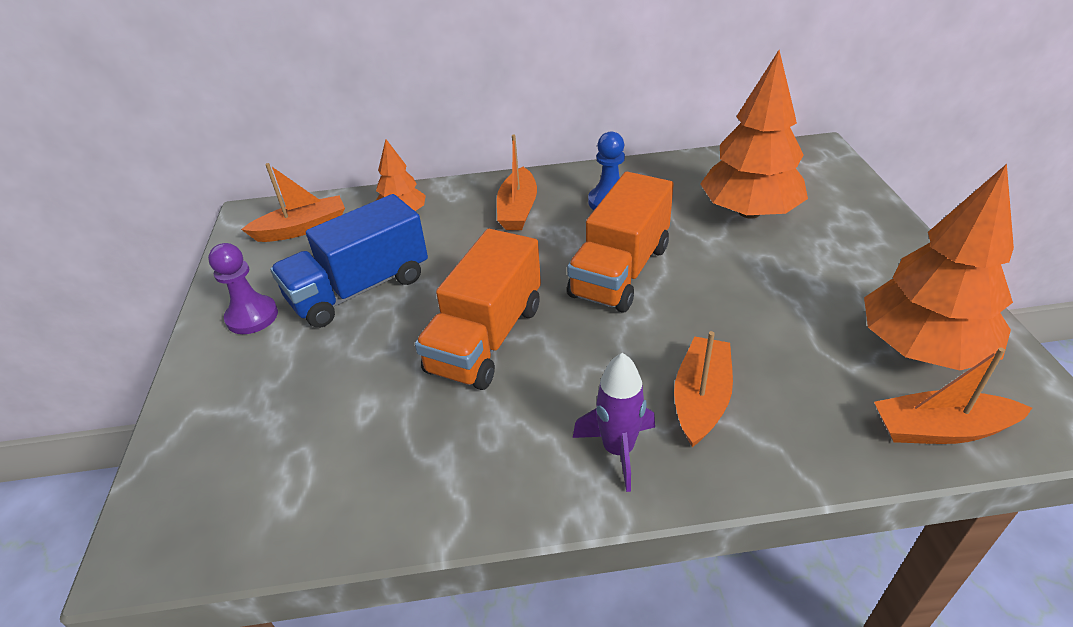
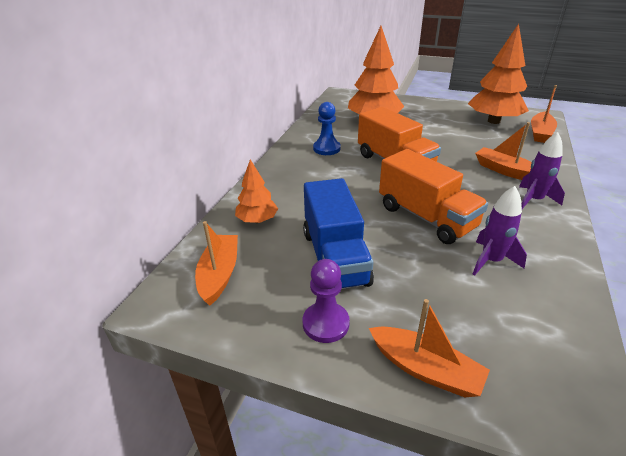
camera: 65 degrees left, 5 degrees down
orange boat [497,135,537,230] -> orange boat moved to [369,299,490,397]
none -> purple rocket [473,186,527,275]

